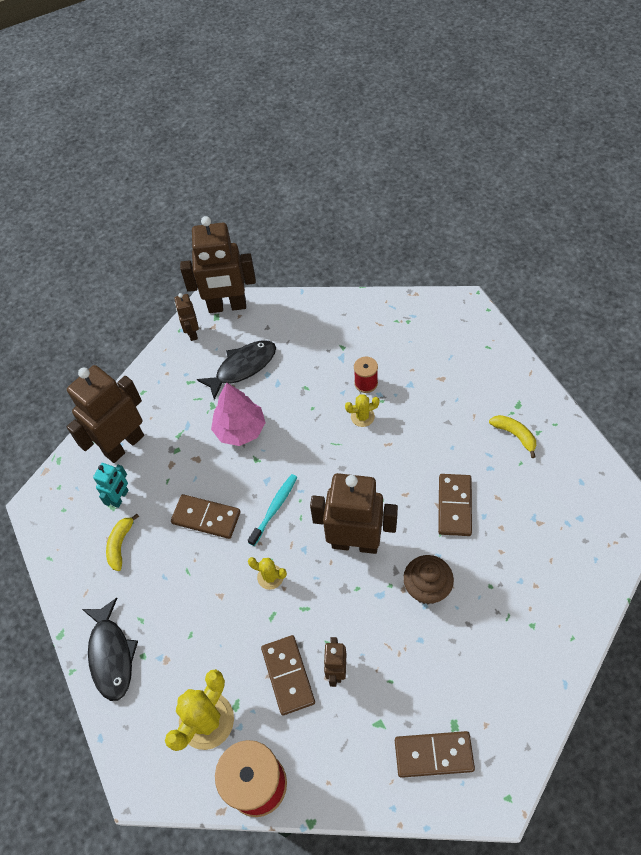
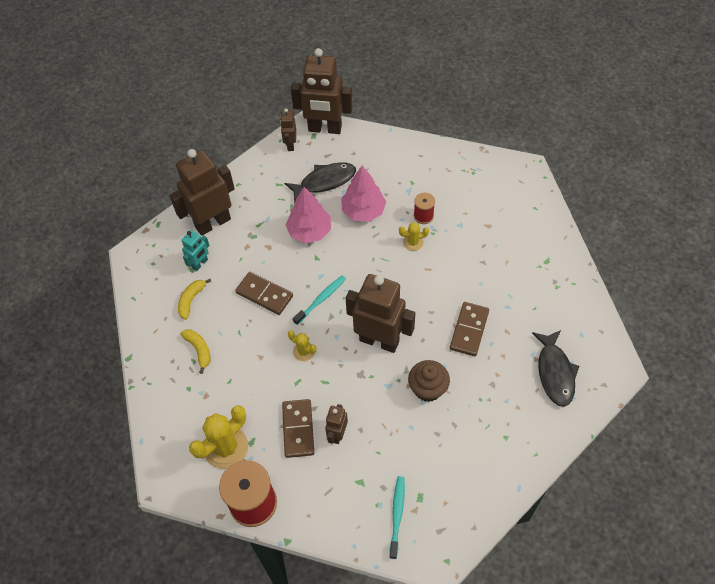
camera: 10 degrees right, 0 degrees up
black fish [82,598,138,701] -> black fish moved to [532,330,579,407]
brown domino [395,731,475,778] -> turquoise toothbrush [389,476,405,559]
yellow banana [489,415,536,458] -> yellow banana moved to [180,329,211,374]
none -> pink tree [341,166,386,222]

